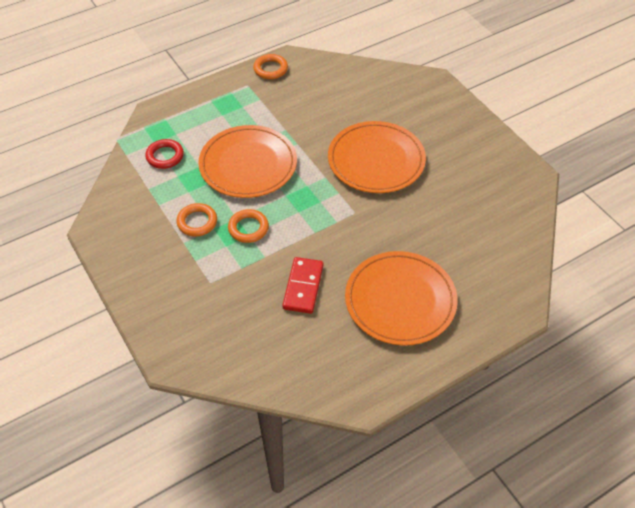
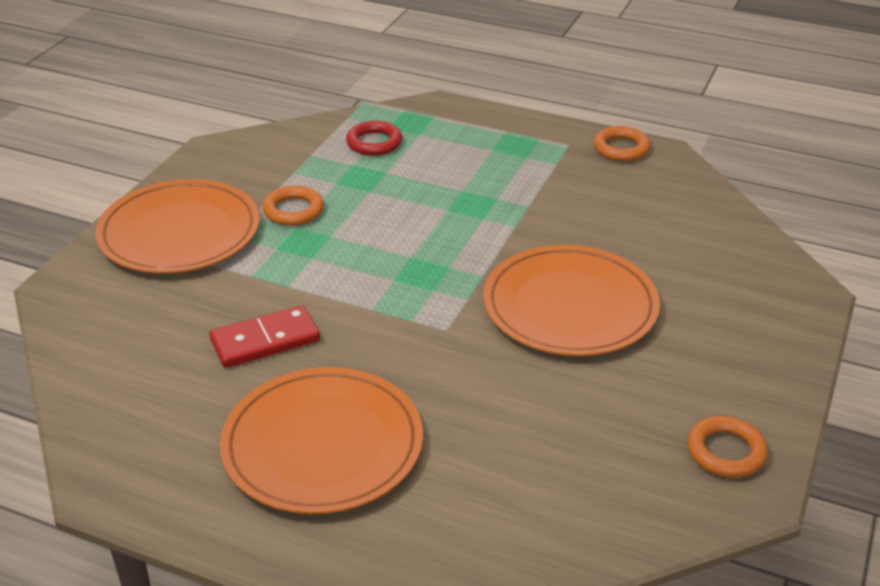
camera: 55 degrees right, 15 degrees down
orange plate [198,125,297,198] -> orange plate moved to [95,179,260,273]
orange ring [228,209,269,243] -> orange ring moved to [687,416,768,478]

